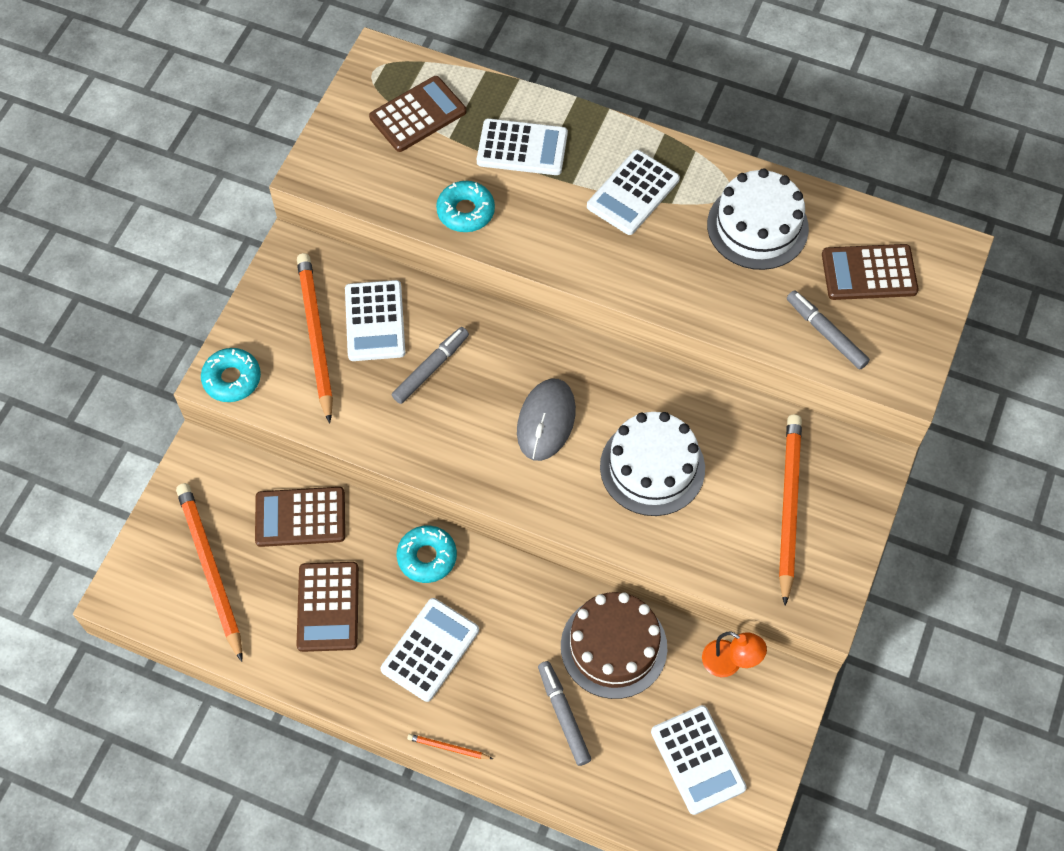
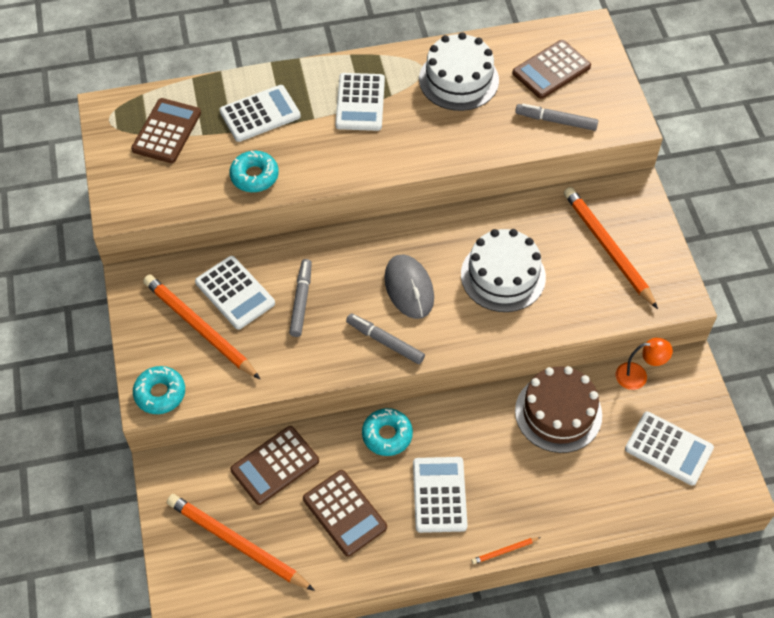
camera: 35 degrees left, 5 degrees down
grey marker [538,661,591,766] -> grey marker moved to [346,314,425,364]

